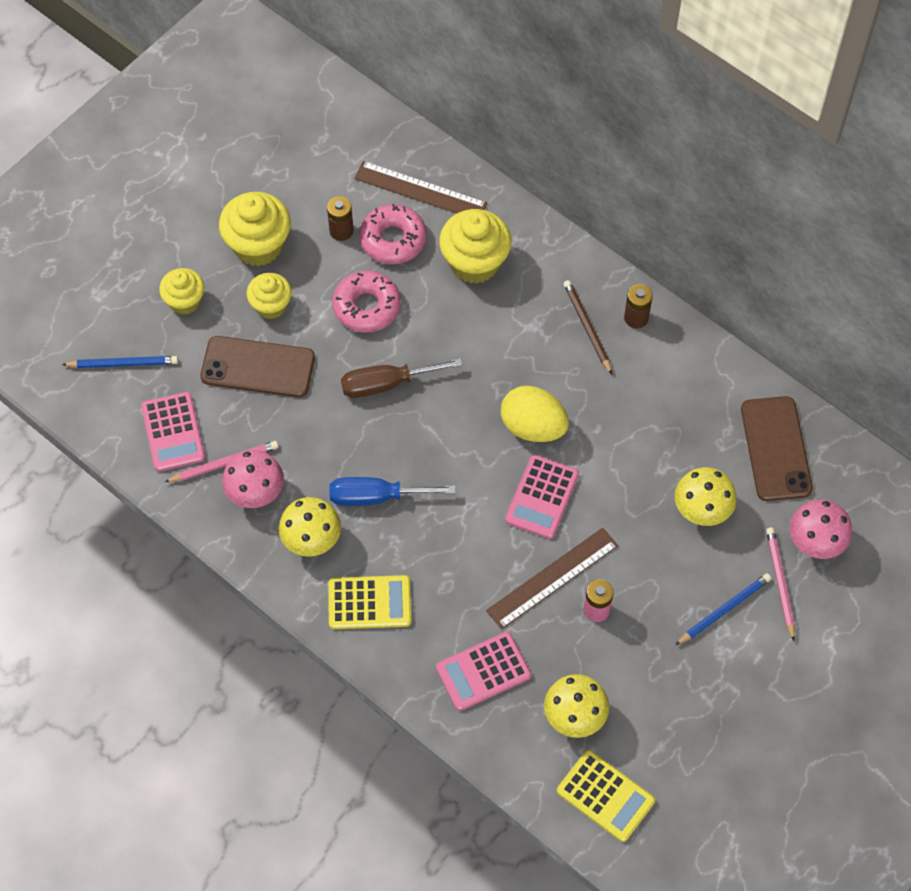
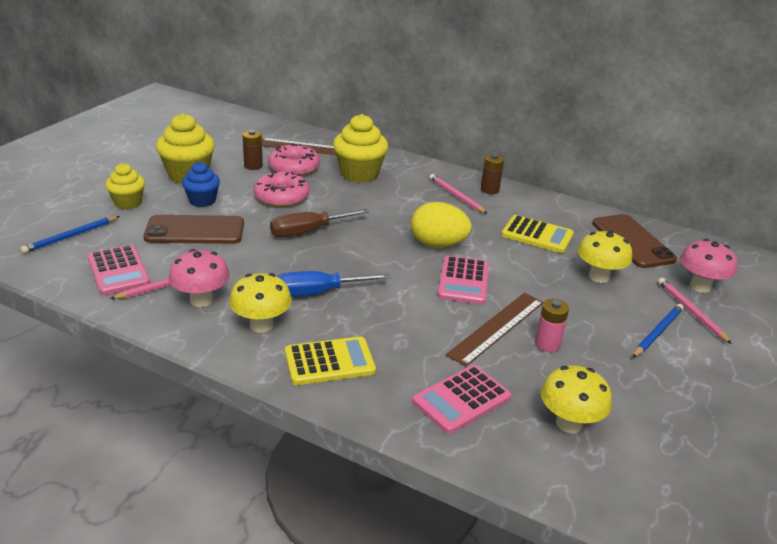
camera: 15 degrees left, 30 degrees down
blue pencil [62,356,178,368] -> blue pencil turned 150 degrees clockwise [20,216,120,254]
yellow cupcake [247,273,292,319] -> blue cupcake [182,162,220,207]
yellow calculator [557,750,655,842] -> yellow calculator moved to [502,215,574,253]
brown pencil [563,280,612,375] -> pink pencil [430,174,487,214]

